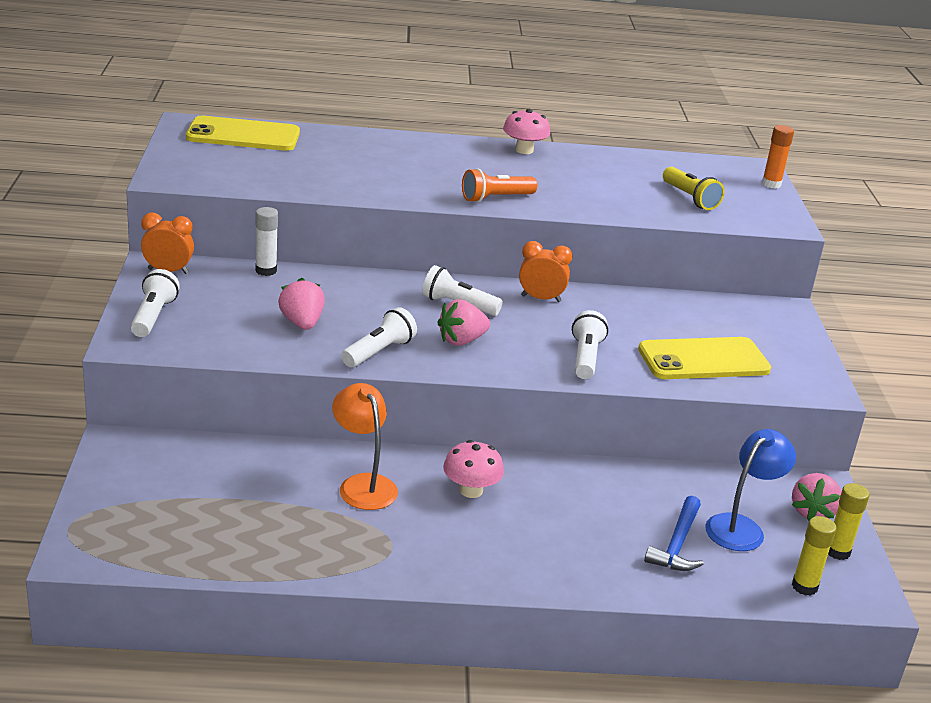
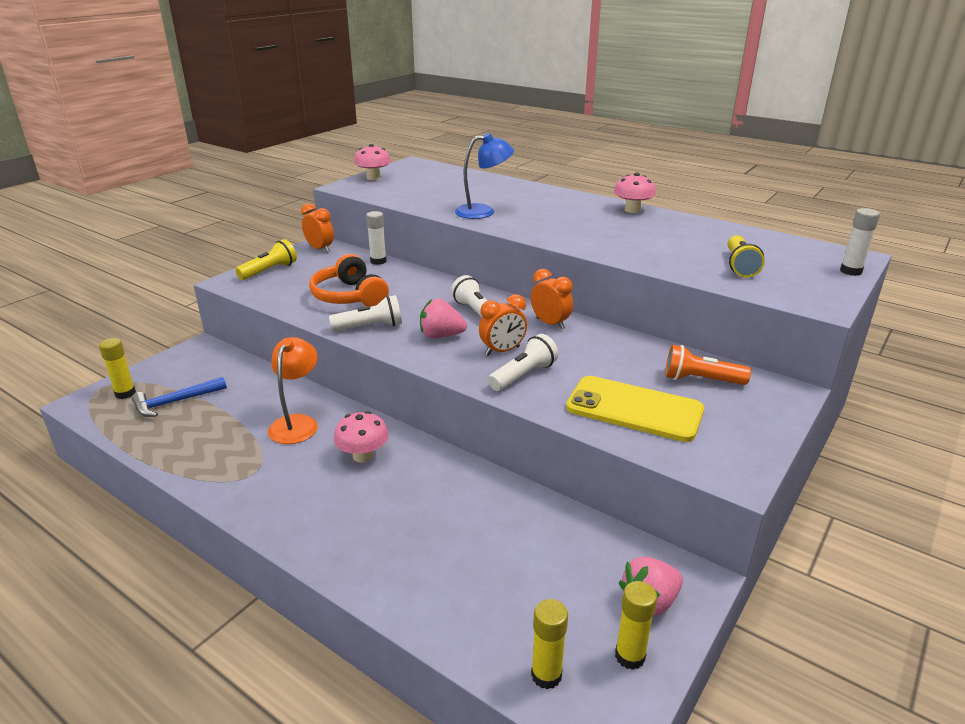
camera: 40 degrees right, 0 degrees up
white flashlight [131,269,180,337] -> yellow flashlight [235,239,297,280]
yellow phone [186,116,300,151] -> none
pink strawberry [278,278,325,330] -> orange headphones [309,254,389,307]
orange flashlight [462,168,537,203] -> orange flashlight moved to [665,345,751,385]
blue hammer [644,496,704,571] -> blue hammer moved to [132,377,227,417]
blue lamp [705,429,796,551] -> blue lamp moved to [455,133,514,219]
orange glue stick [762,125,794,189] -> white glue stick [840,208,880,276]
none -> yellow glue stick [99,338,136,399]
none -> pink mushroom [354,144,391,180]
none -> orange clock [479,294,527,356]

